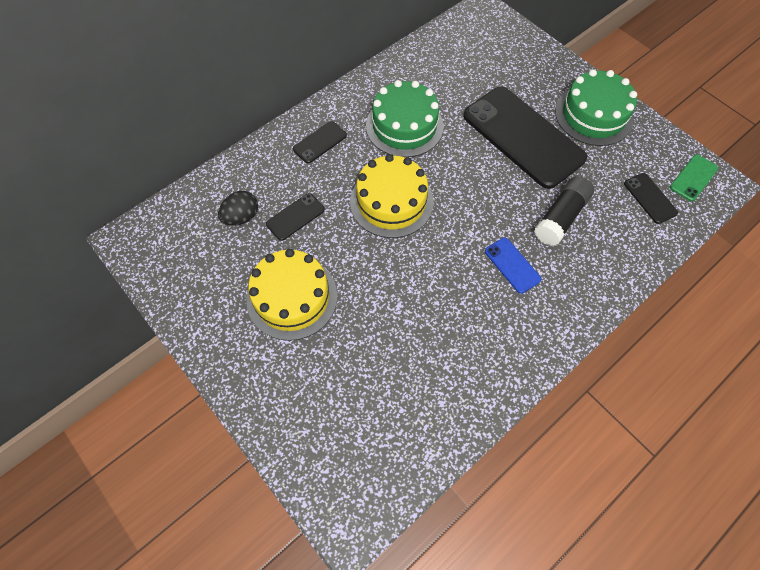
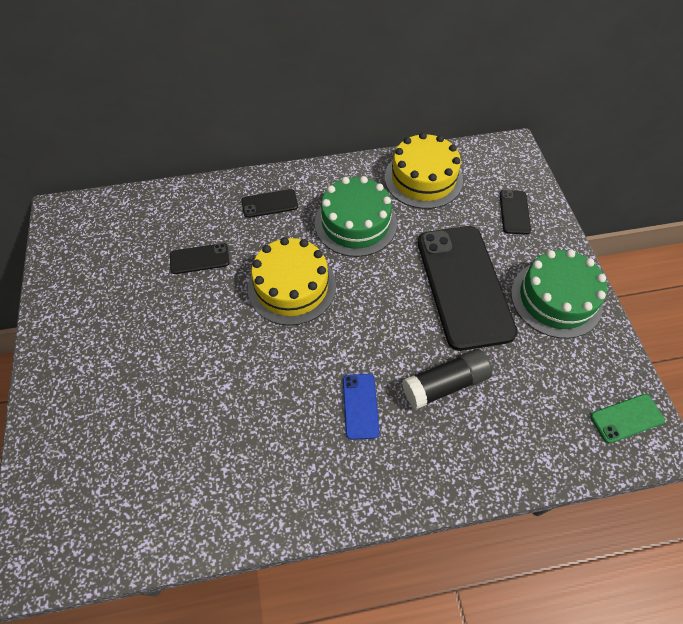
camera: 30 degrees right, 5 degrees down
black egg [218,191,258,225] -> none
yellow cake [247,249,338,341] -> yellow cake moved to [385,132,463,209]
black phone [624,173,678,224] -> black phone moved to [499,190,531,235]

